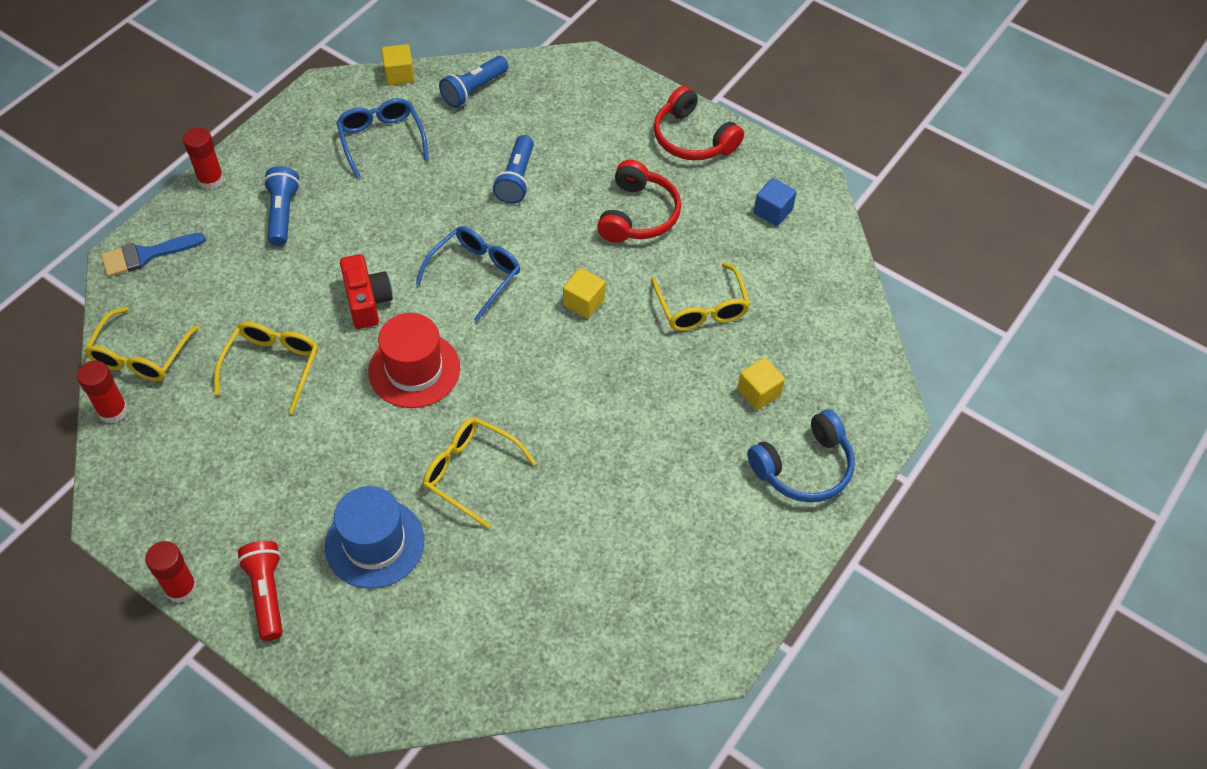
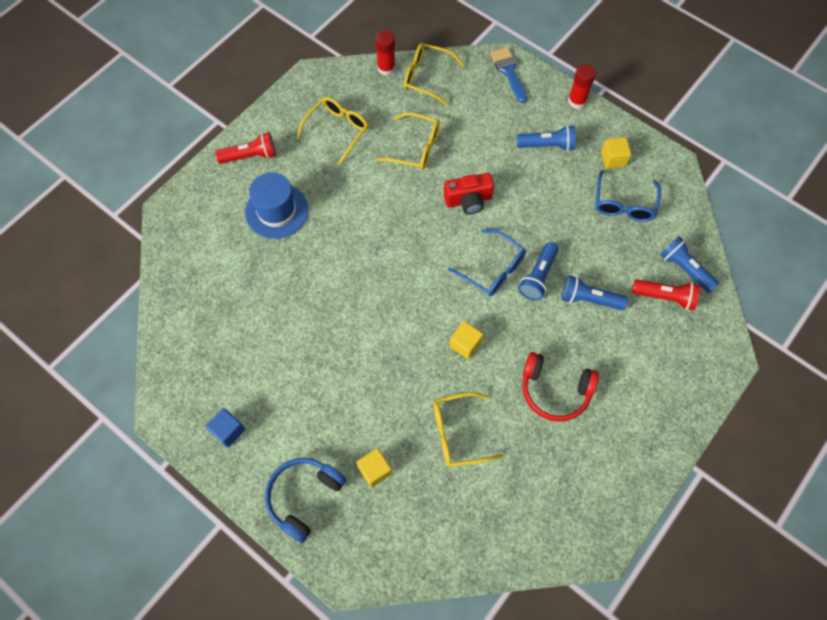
camera: 95 degrees right, 10 degrees up
red glue stick [145,541,197,603] -> none
blue glasses [336,98,429,178] -> blue glasses turned 120 degrees clockwise [596,170,661,222]
red hat [369,313,460,408] -> none
yellow cube [381,44,415,86] -> yellow cube moved to [601,137,631,169]
yellow glasses [423,417,537,528] -> yellow glasses moved to [296,97,368,165]
red headphones [654,86,744,160] -> none
blue headphones [747,409,855,503] -> blue headphones turned 60 degrees clockwise [265,458,347,543]
blue cube [754,178,797,226] -> blue cube moved to [206,408,245,447]
none -> blue flashlight [518,242,559,301]
none -> red flashlight [632,280,700,310]

